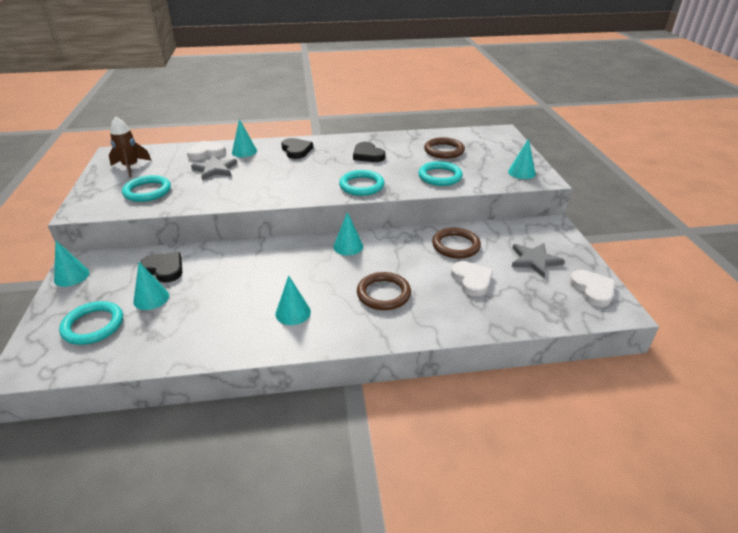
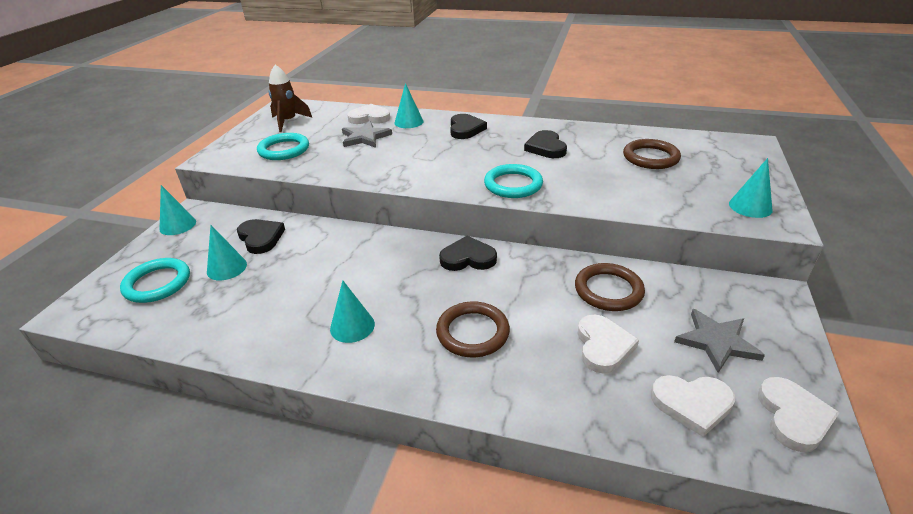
camera: 25 degrees right, 0 degrees up
turquoise cone [333,212,363,255] -> black heart [439,236,497,271]
turquoise ring [418,161,463,186] -> none
none -> white heart [651,375,735,437]

